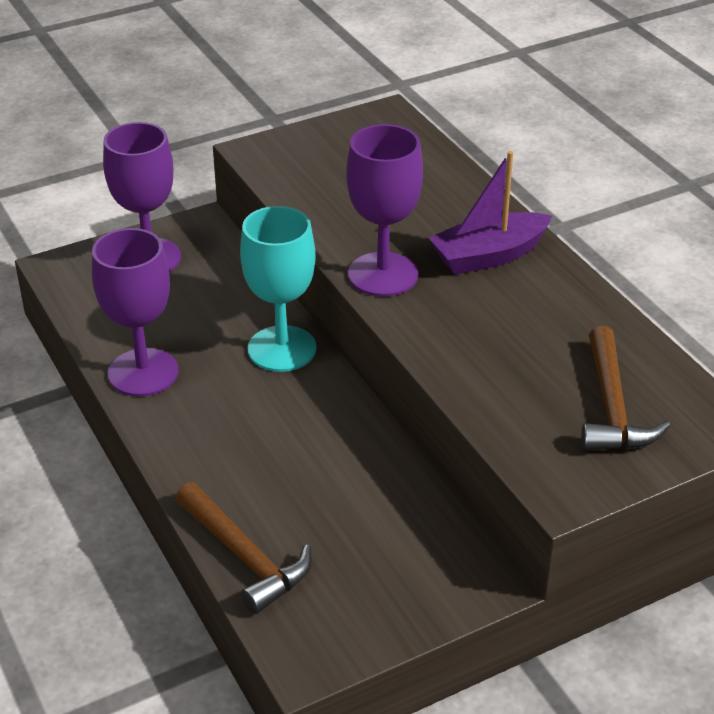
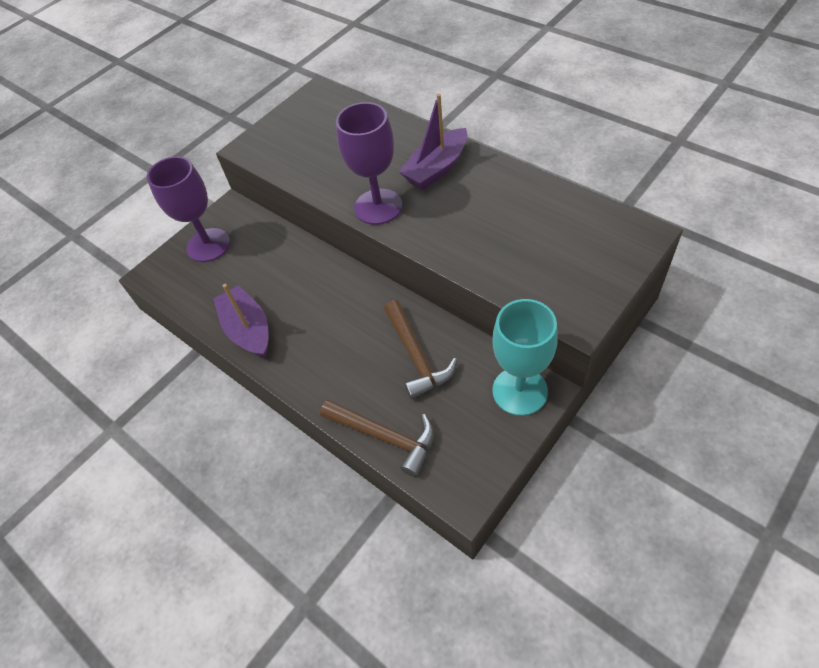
camera: 15 degrees left, 15 degrees up
purple goblet [92,228,179,396] -> purple boat [213,284,269,358]
turquoise goblet [240,206,317,372] -> turquoise goblet moved to [492,299,558,416]
brown hammer [581,326,670,451] -> brown hammer moved to [384,300,457,399]

